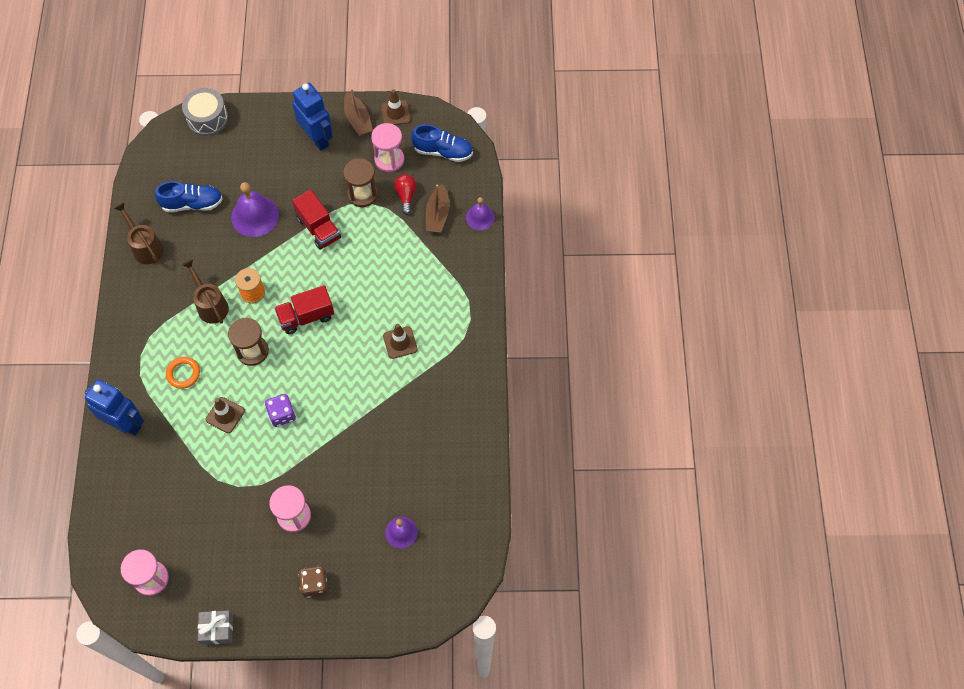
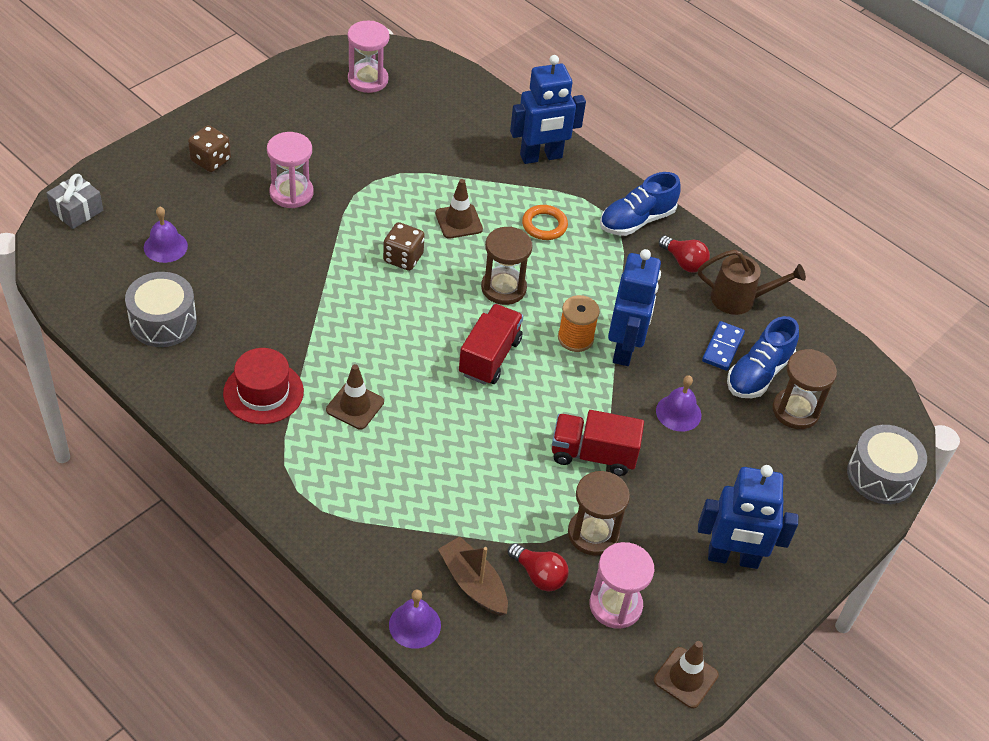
camera: 130 degrees right, 15 degrees down
brown watering can [182,259,229,324] -> none
grey gift [198,610,233,645] -> grey gift moved to [46,174,103,229]
purple bell [231,182,279,237] -> purple bell [656,375,701,432], size x0.61
purple dice [265,394,296,427] -> brown dice [383,222,425,271]
brown boat [344,88,373,136] -> none
blue shoe [411,124,473,162] -> blue shoe moved to [600,172,681,236]
none -> grey drum [125,272,197,347]
none -> red hat [223,348,304,424]
none -> blue robot [608,249,661,366]
none -> red light bulb [659,236,710,273]
none -> blue domino [702,321,745,371]
none -> brown hourglass [772,349,837,429]

